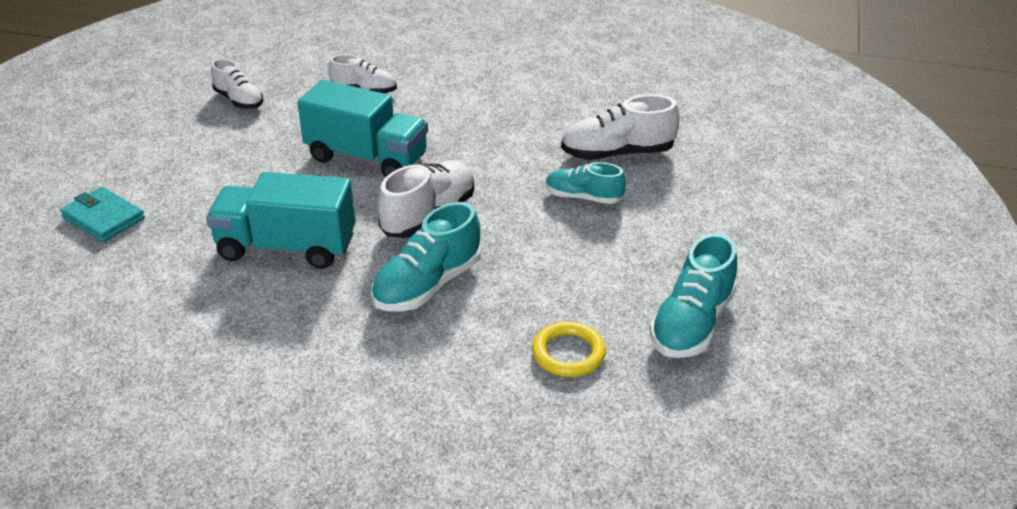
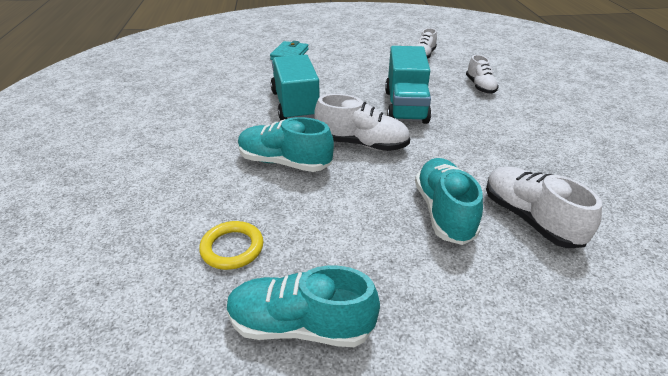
camera: 70 degrees right, 0 degrees up
turquoise shoe [546,162,626,204] -> turquoise shoe [415,158,483,245], size x1.54

